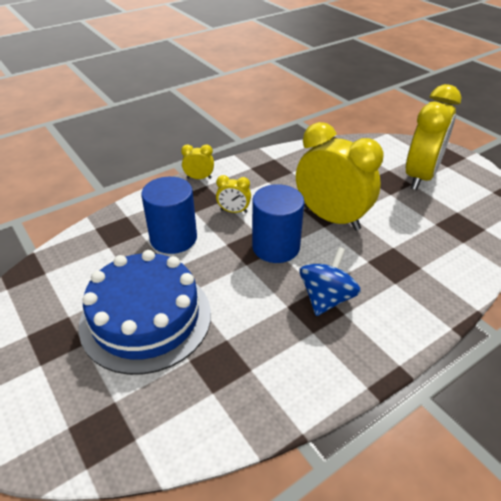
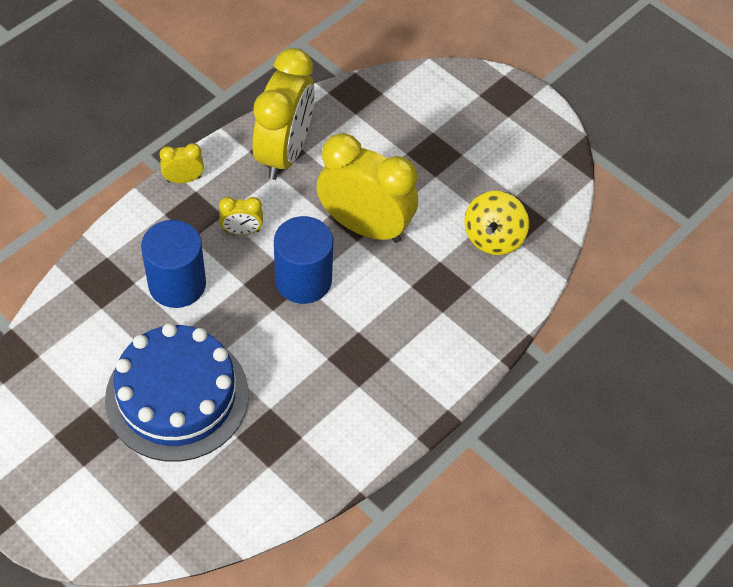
camera: 15 degrees left, 15 degrees up
blue spinning top [300,247,361,316] -> none
yellow clock [406,84,461,190] -> yellow clock moved to [252,48,315,180]
none -> yellow spinning top [465,191,529,255]

